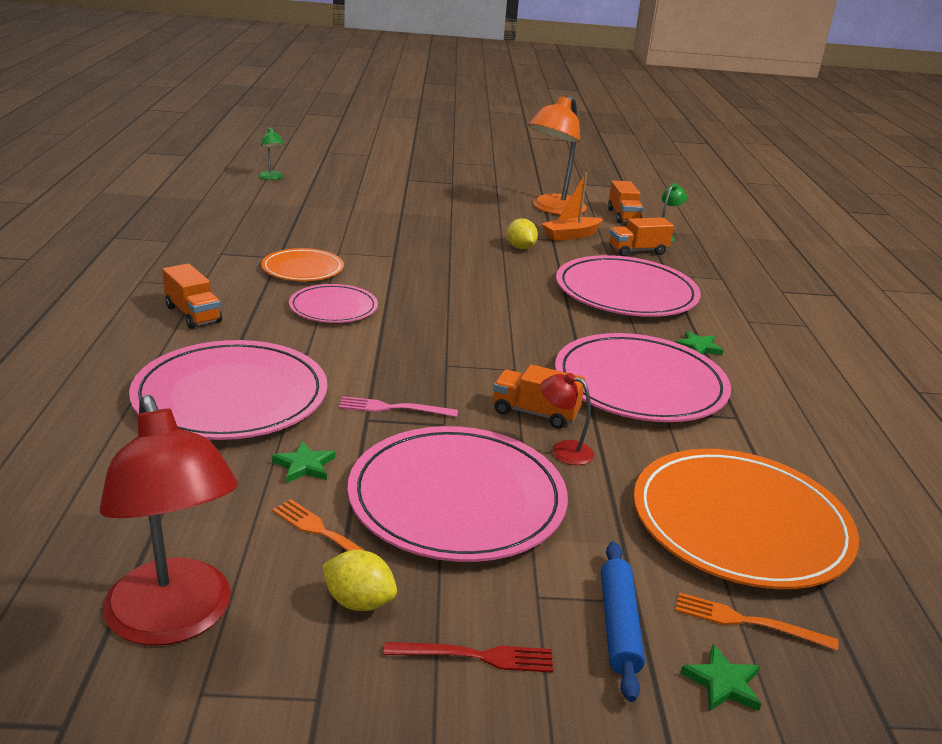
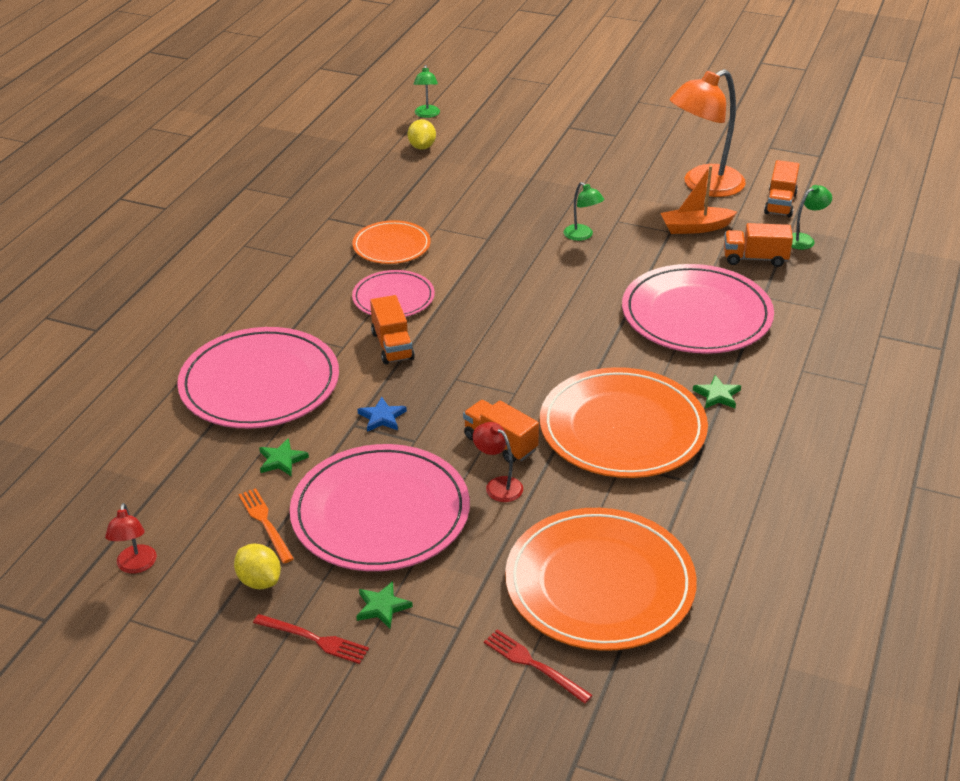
camera: 25 degrees right, 10 degrees up
red lamp [100,395,238,646] -> red lamp [105,503,157,573], size x0.46
orange truck [162,263,222,329] -> orange truck moved to [370,295,415,364]
pink fork [339,396,458,417] -> blue star [358,397,407,432]
yellow lemon [507,218,538,249] -> yellow lemon moved to [408,119,436,150]
pink plate [555,333,731,422] -> orange plate [540,367,708,478]
blue rolling pin [601,542,645,702] -> none
orange fork [676,592,839,651] -> red fork [484,629,593,704]
green star [680,644,761,711] -> green star moved to [356,581,413,629]
none -> green lamp [564,182,604,241]

